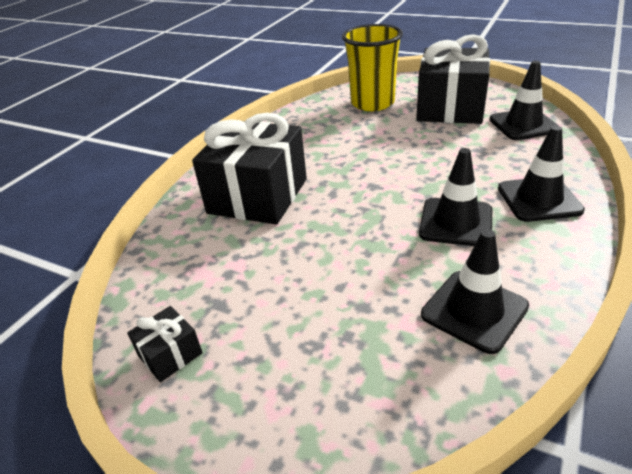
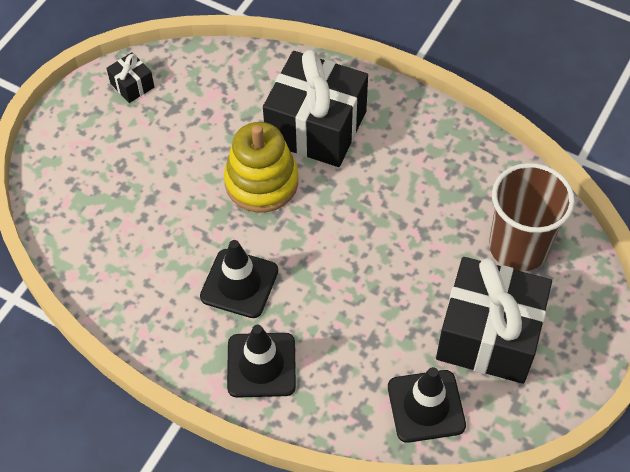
camera: 90 degrees right, 20 degrees up
yellow cup [342,24,403,111] -> brown cup [489,163,575,271]
black traffic cone [421,229,529,354] -> none
none -> yellow stacking toy [224,122,298,213]

